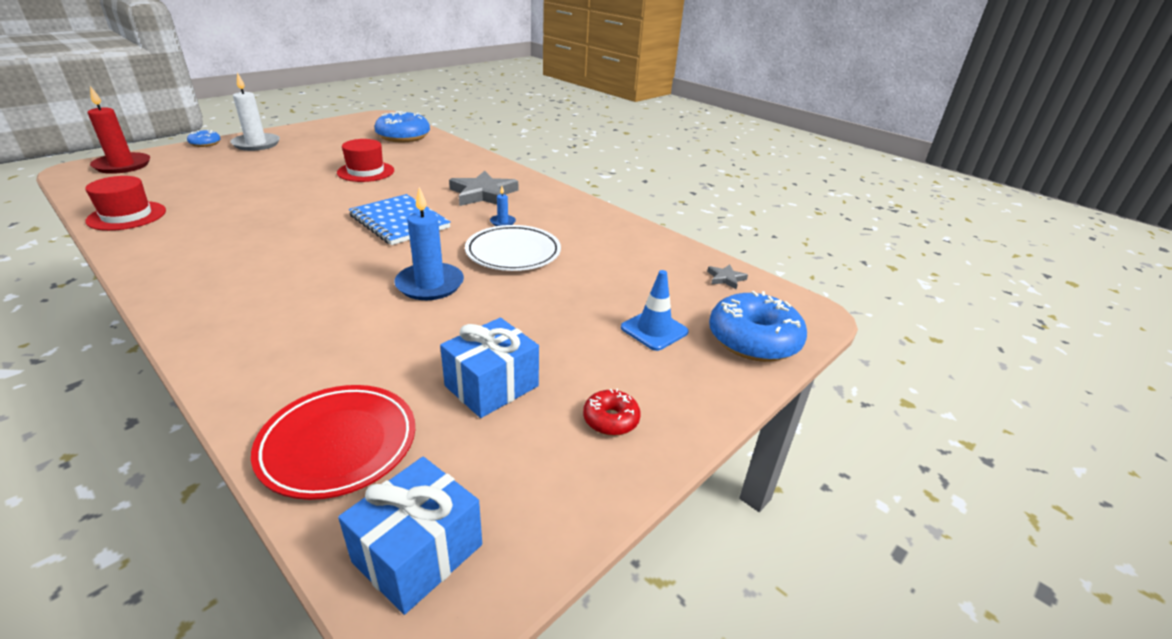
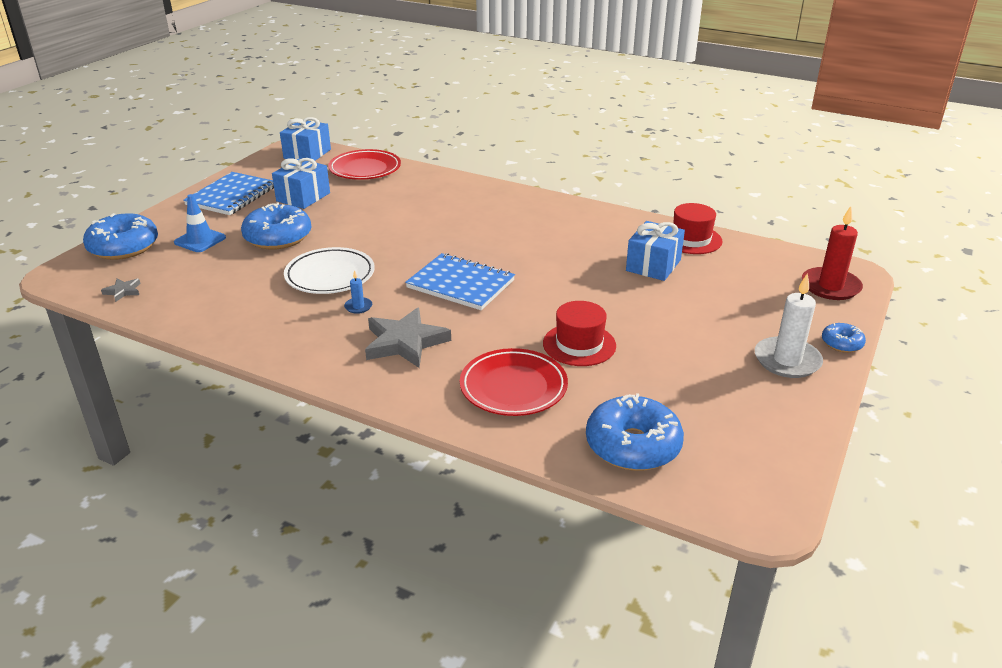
camera: 165 degrees right, 0 degrees up
blue candle [394,187,464,300] -> none
red donut [583,389,641,436] -> blue notebook [183,172,274,215]
none -> blue donut [241,202,311,250]
none -> red plate [460,348,568,416]
none -> blue gift [626,221,685,281]

